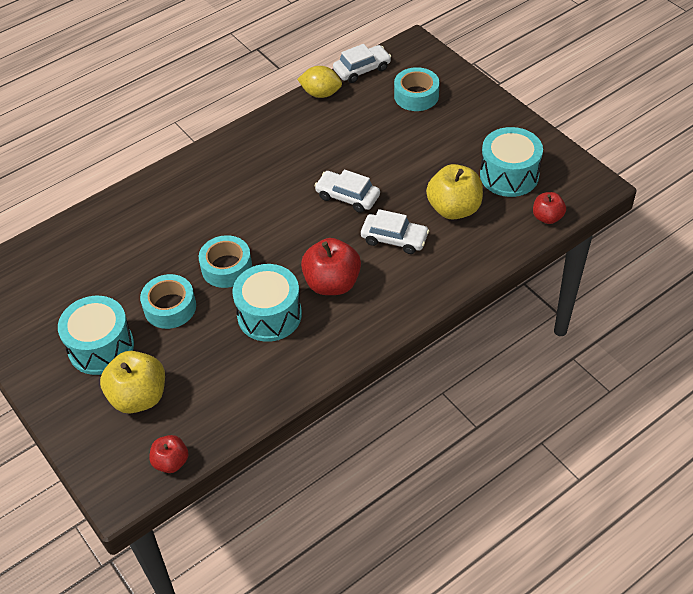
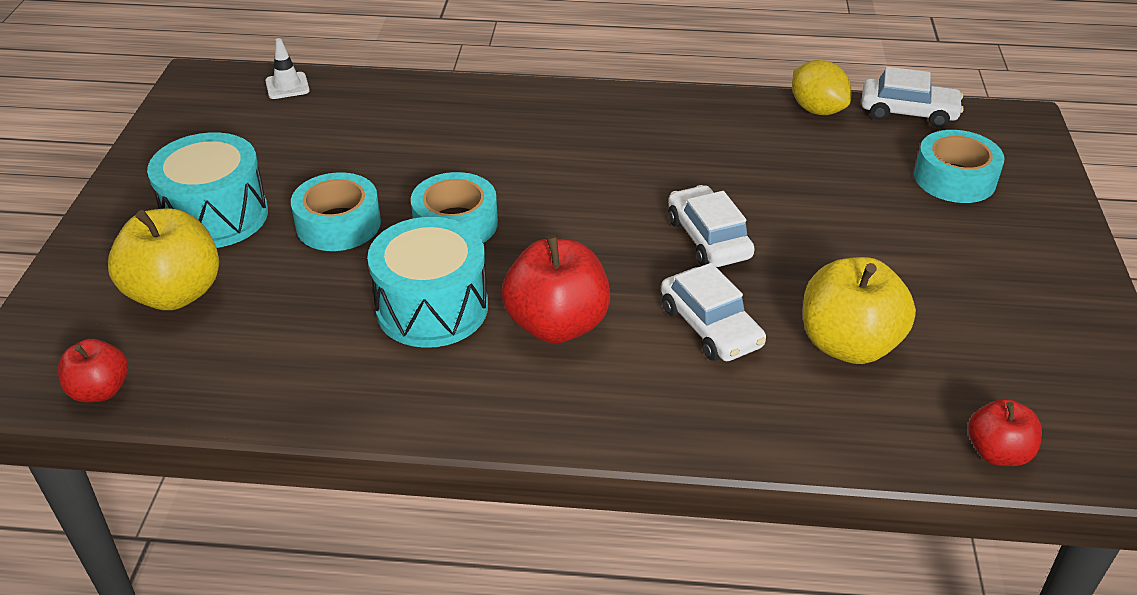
camera: 40 degrees right, 10 degrees down
turquoise drum [480,127,543,197] -> none
none -> white traffic cone [265,38,310,99]

